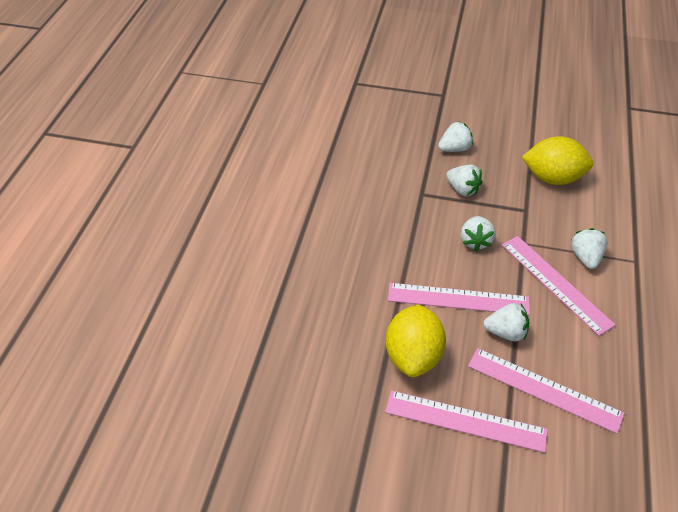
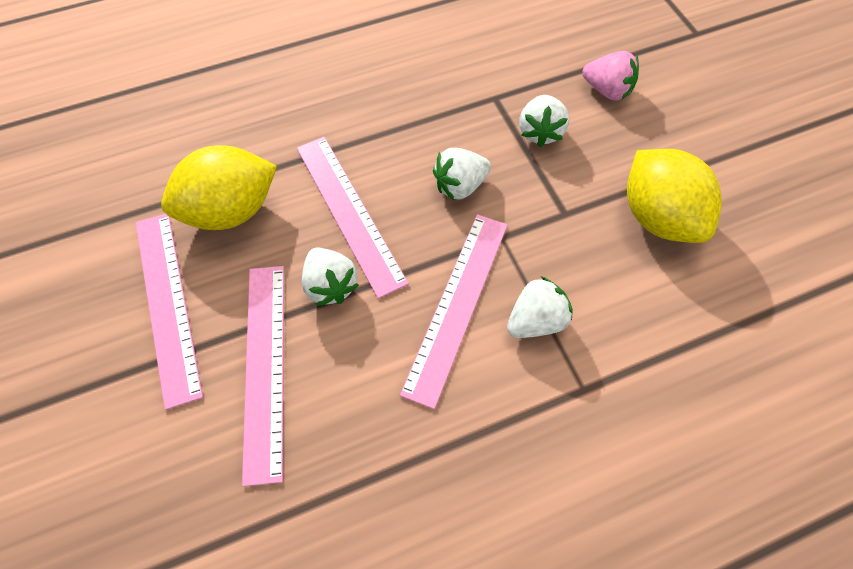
camera: 55 degrees right, 15 degrees up
white strawberry [438,121,473,152] -> pink strawberry [582,51,639,101]

